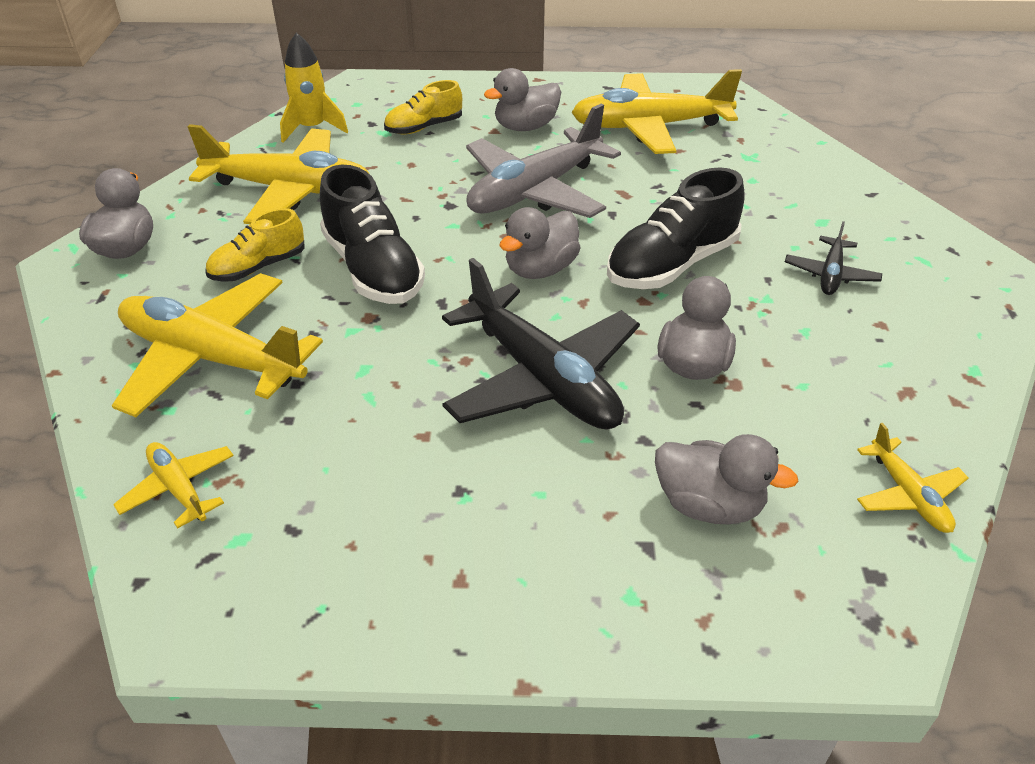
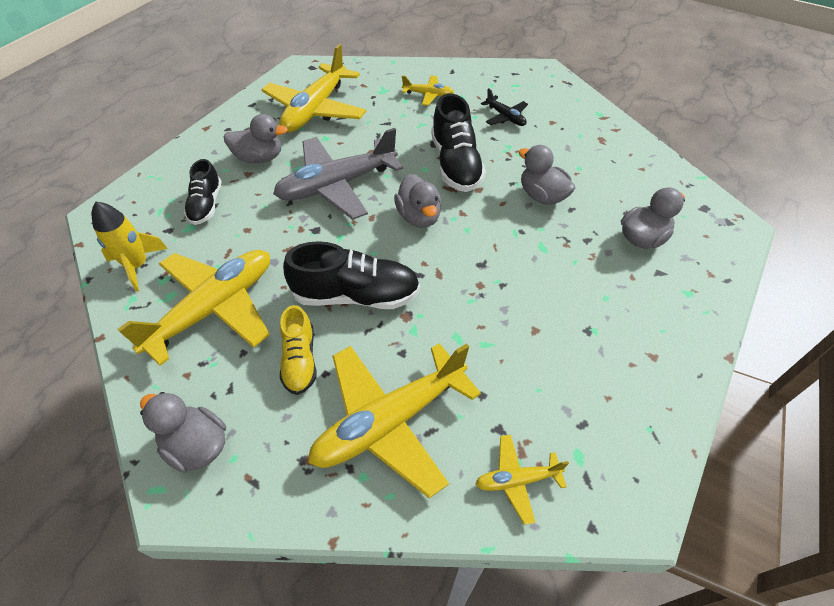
camera: 60 degrees left, 10 degrees up
yellow shoe [384,80,462,134] -> black shoe [184,159,222,225]
black plane [442,258,640,429] -> none
grey plane [466,104,621,218] -> grey plane turned 75 degrees clockwise [273,128,403,220]
grey duck [484,68,561,131] -> grey duck turned 90 degrees counterclockwise [224,114,288,163]
yellow plane [857,423,968,533] -> yellow plane moved to [402,76,454,106]

